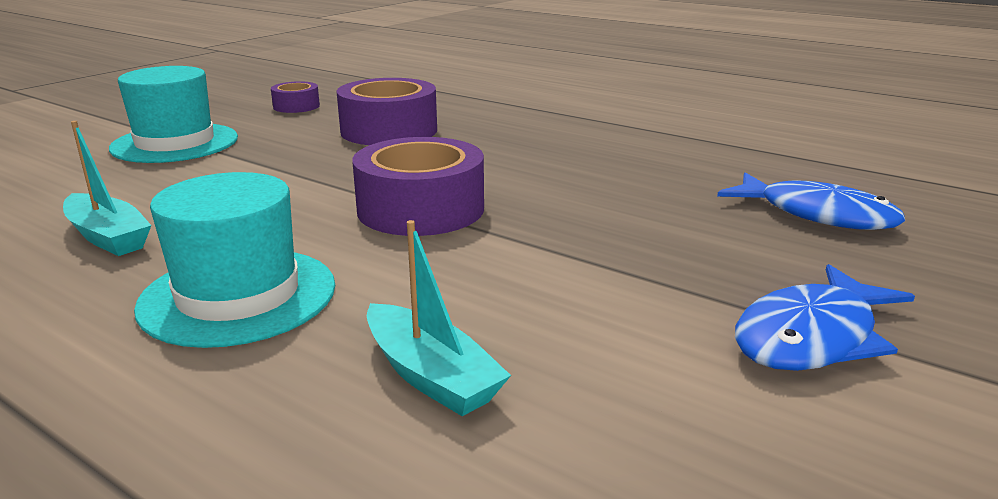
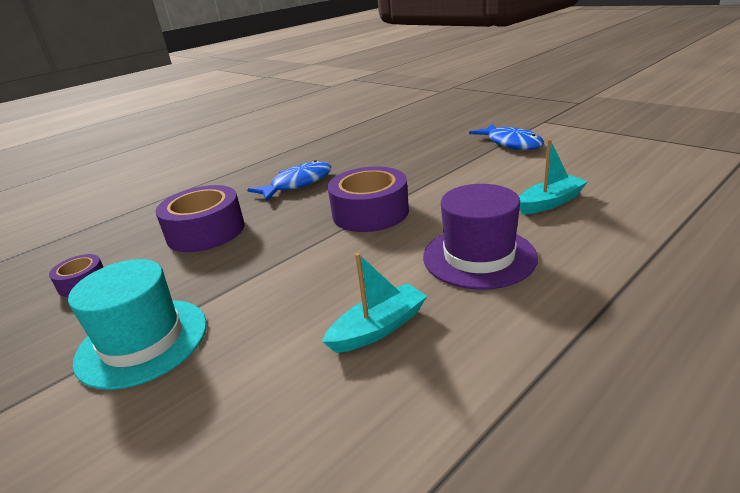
camera: 75 degrees left, 5 degrees up
turquoise hat [134,172,335,348] -> purple hat [423,184,538,290]
blue fish [717,172,905,230] -> blue fish moved to [247,160,331,201]

